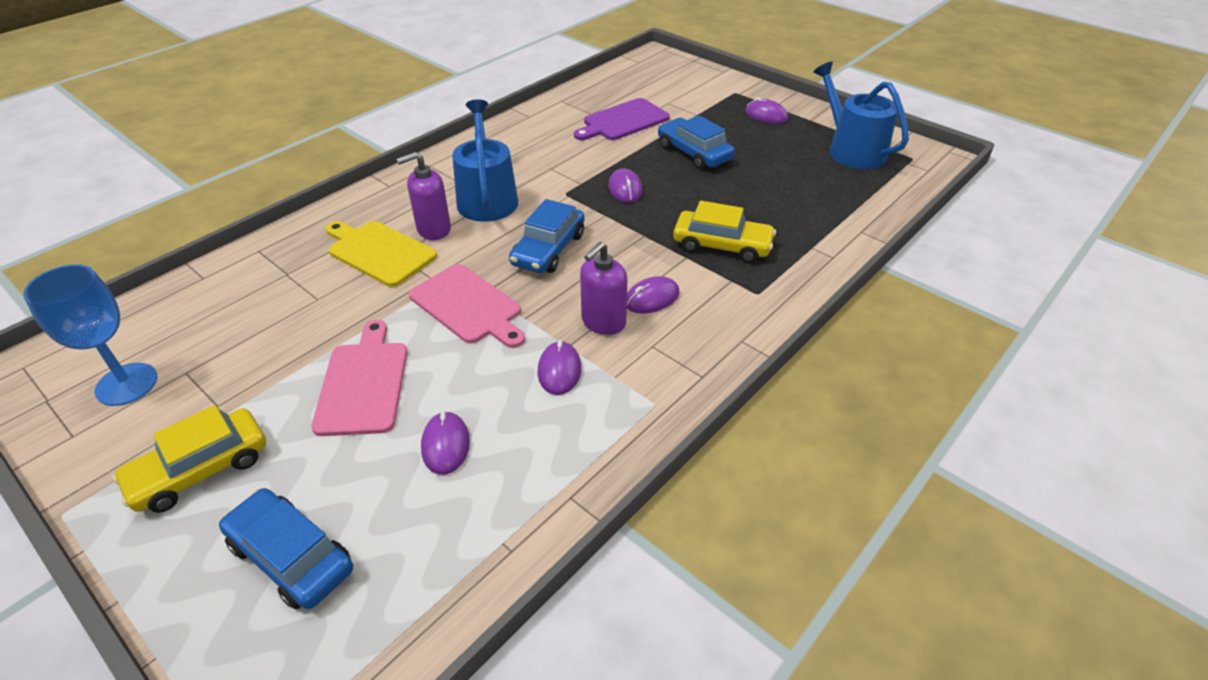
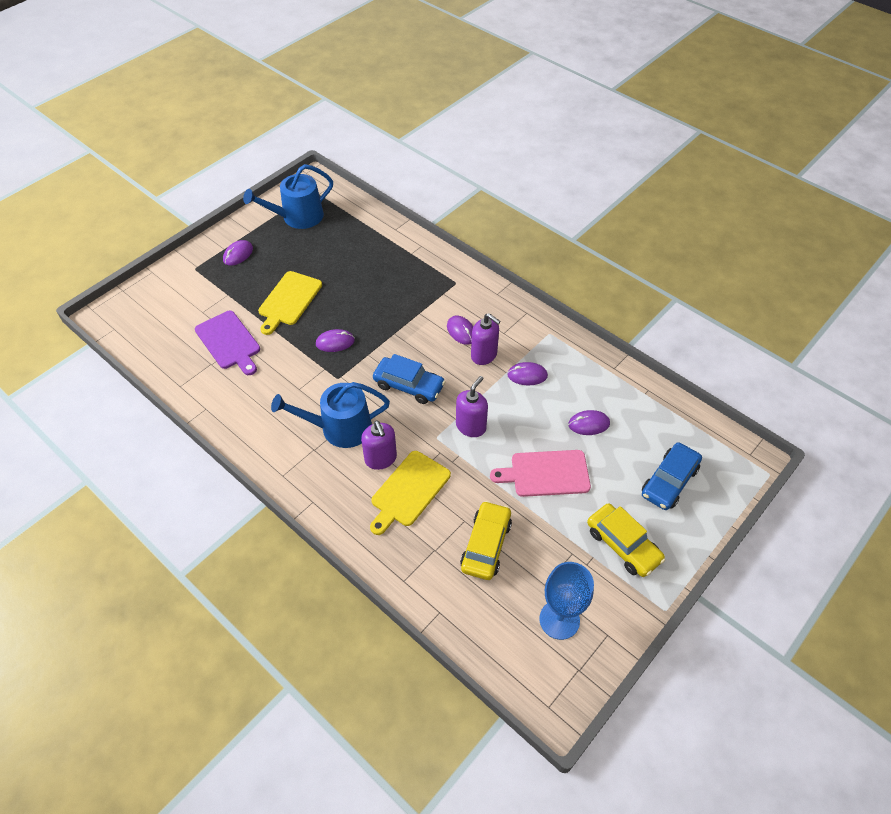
camera: 90 degrees left, 10 degrees up
pink cutting board [409,264,525,348] -> purple soap dispenser [456,376,488,437]
blue car [658,115,735,170] -> yellow cutting board [258,271,322,335]
yellow car [673,201,776,263] -> yellow car moved to [460,501,512,580]

